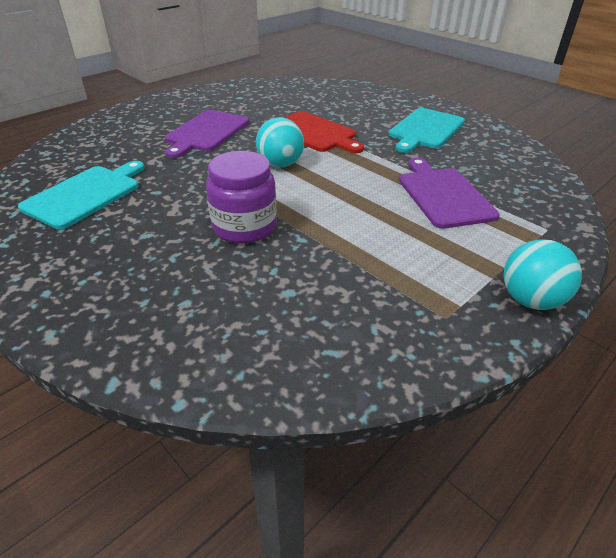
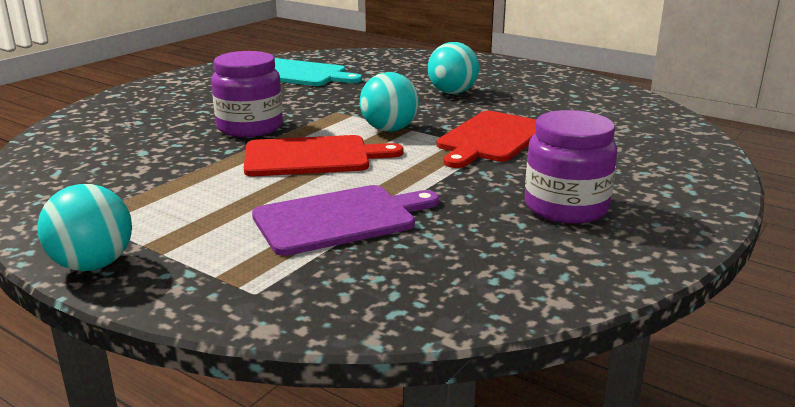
camera: 80 degrees right, 15 degrees down
purple cutting board [165,110,249,158] -> turquoise ball [428,42,479,94]
turquoise cutting board [389,108,465,153] -> purple jar [525,110,618,224]
none -> red cutting board [244,135,403,176]

